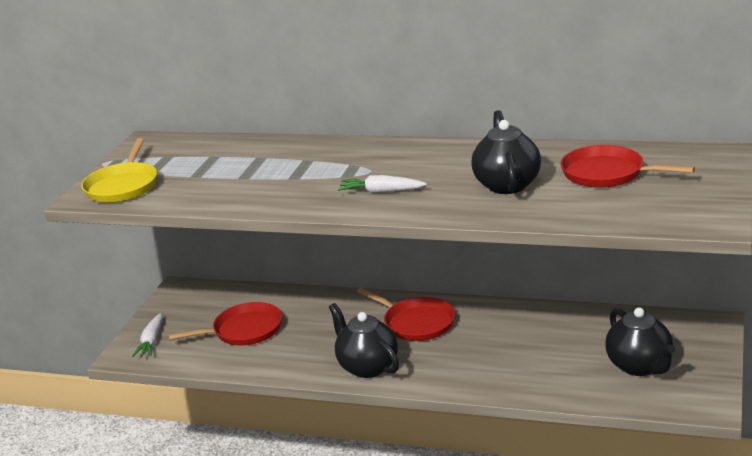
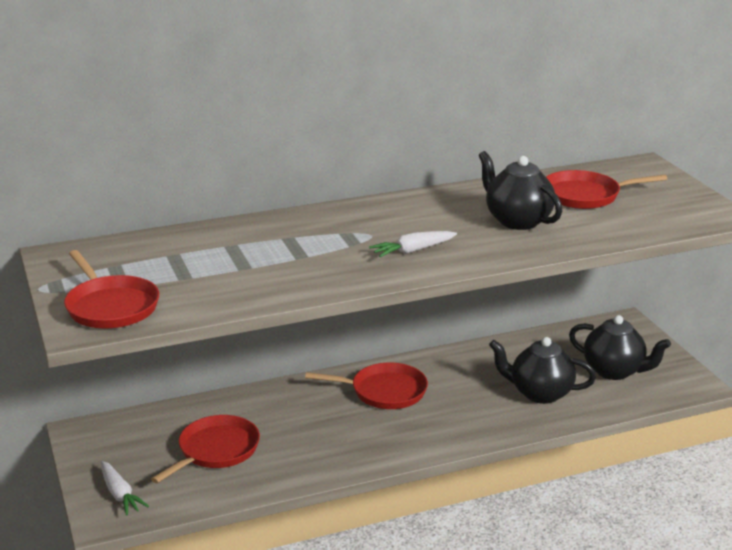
camera: 40 degrees left, 0 degrees up
yellow pan [81,138,157,203] -> red pan [64,250,159,328]
black teapot [329,303,399,378] -> black teapot moved to [489,337,596,404]

